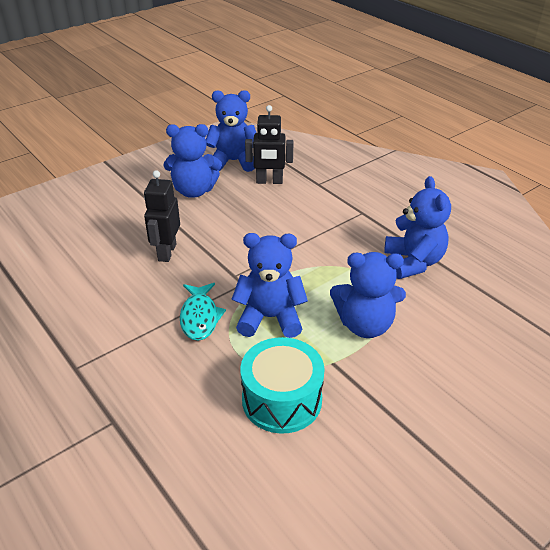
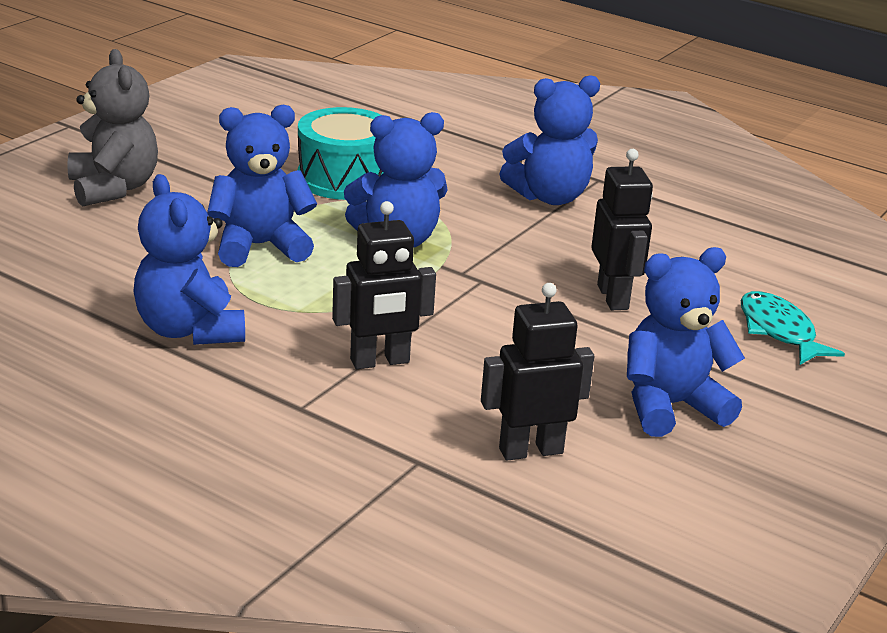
camera: 160 degrees right, 10 degrees down
turquoise fish [180,283,226,341] -> turquoise fish moved to [741,291,845,365]
blue teddy bear [206,90,256,172] -> blue teddy bear moved to [499,75,600,205]
none -> grey teddy bear [67,49,158,207]
none -> black robot [332,201,436,369]

